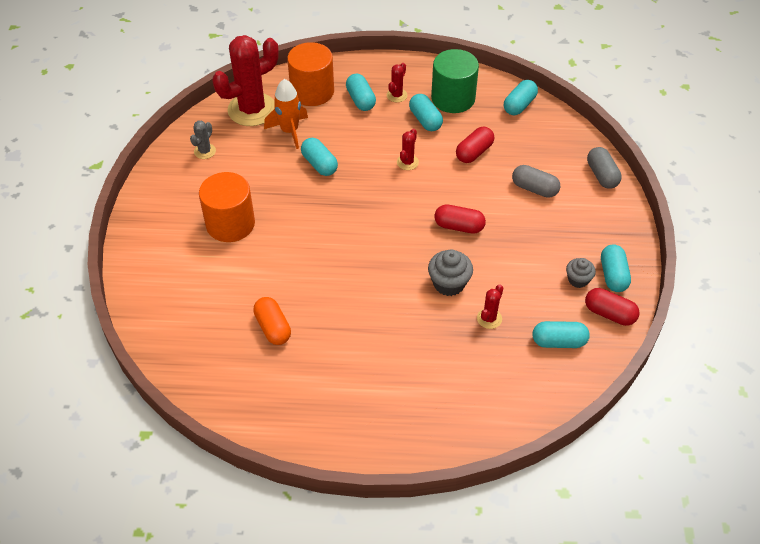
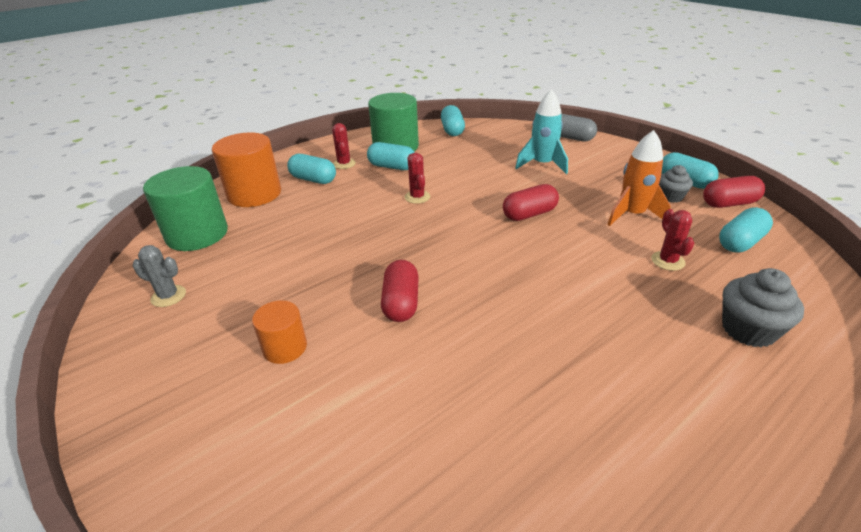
camera: 40 degrees left, 15 degrees down
grey cactus [190,121,216,159] -> grey cactus turned 60 degrees counterclockwise [133,245,186,307]
orange cylinder [199,172,255,242] -> orange cylinder [252,300,307,364], size x0.55
red cactus [212,35,279,126] -> green cylinder [143,166,228,251]
orange capsule [253,297,291,345] -> none
orange rocket [264,79,308,149] -> orange rocket moved to [607,130,671,226]
turquoise capsule [301,138,338,176] -> none
grey cupcake [428,249,473,296] -> grey cupcake moved to [722,268,804,348]
red capsule [456,127,494,163] -> red capsule moved to [381,260,419,322]
grey capsule [512,165,560,198] -> turquoise rocket [515,89,568,174]

